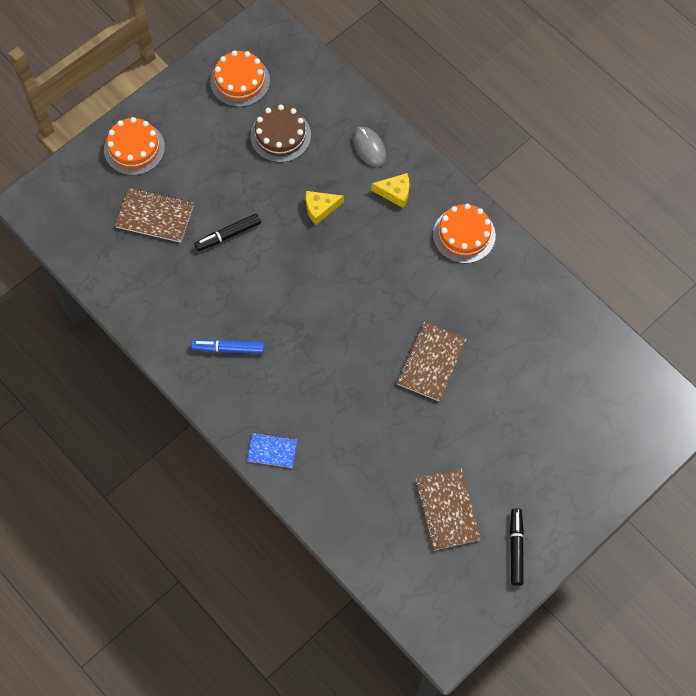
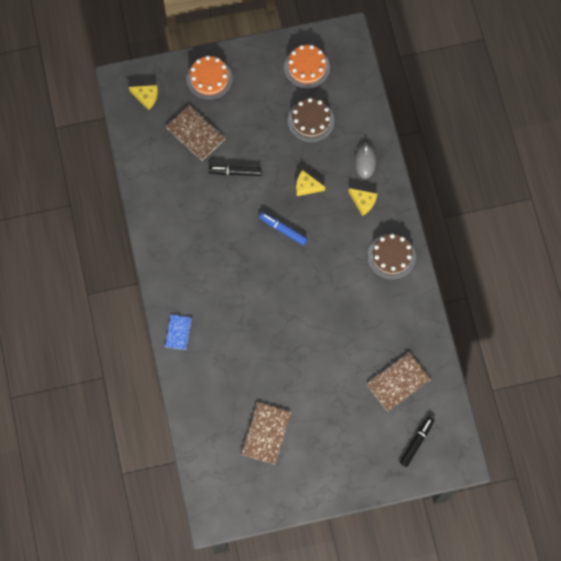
camera: 30 degrees right, 5 degrees up
blue marker [191,339,264,354] -> blue marker moved to [259,212,308,245]
blue notebook [247,433,297,468] -> blue notebook turned 60 degrees clockwise [165,315,193,350]
brown notebook [397,322,467,401] -> brown notebook moved to [366,352,431,412]
orange cake [433,204,496,264] -> brown cake [368,234,416,280]
black marker [510,508,524,586] -> black marker moved to [400,416,434,467]
none -> yellow cheese [129,85,158,110]

